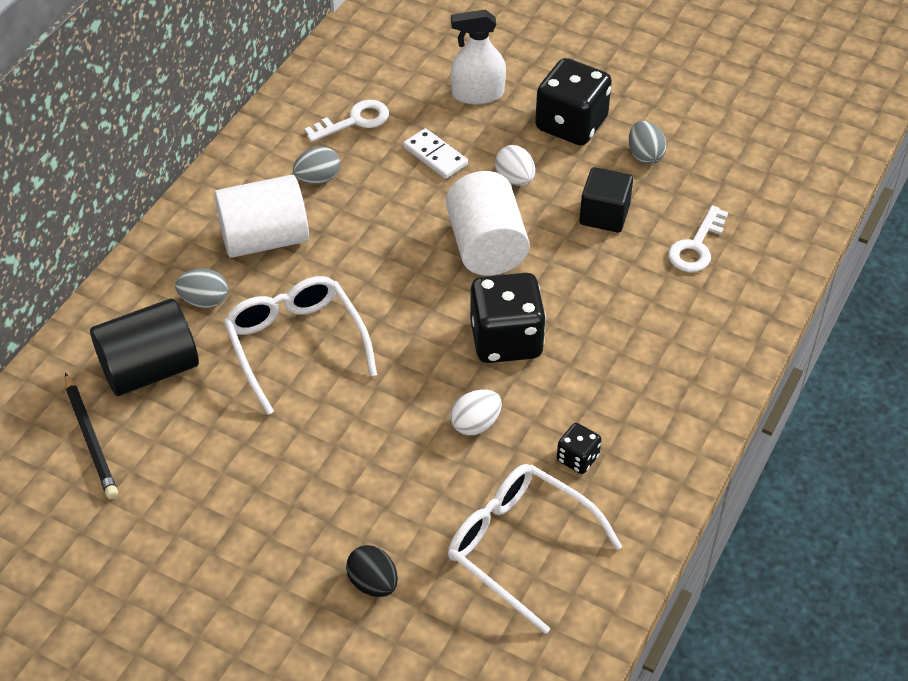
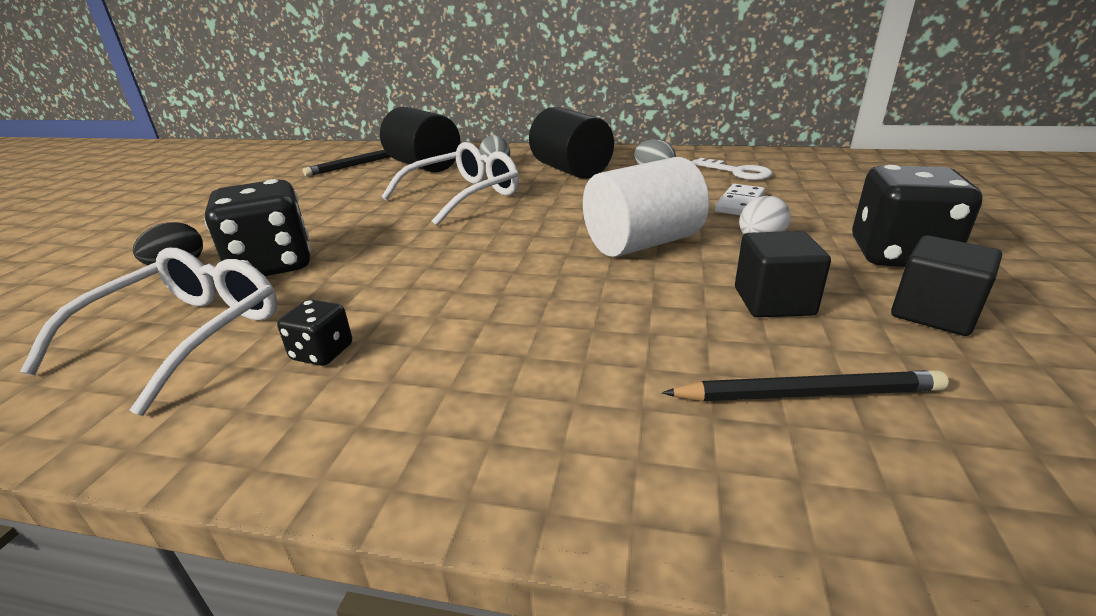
camera: 75 degrees right, 20 degrees down
white cylinder [214,175,309,258] -> black cylinder [529,107,614,179]
white egg [450,389,502,436] -> none
white spray bottle [451,9,506,104] -> none
black dice [470,273,546,363] -> black dice moved to [205,179,311,276]
grey egg [629,121,667,164] -> black cube [891,235,1002,336]
white key [668,205,728,272] -> black pencil [662,370,949,401]

